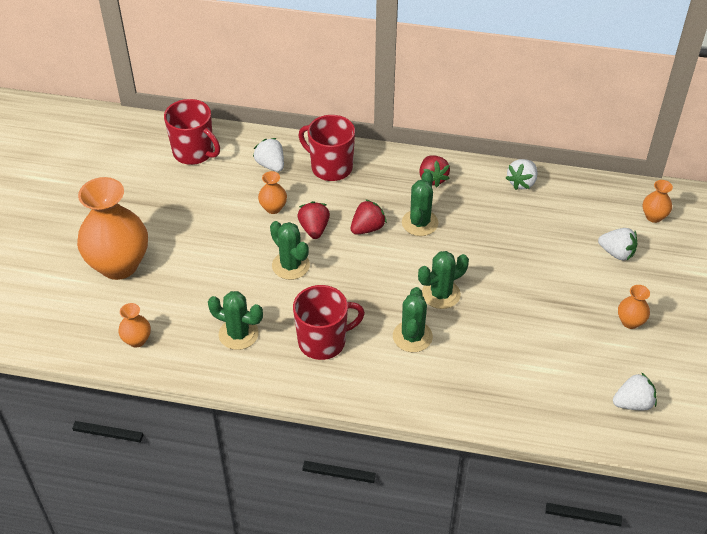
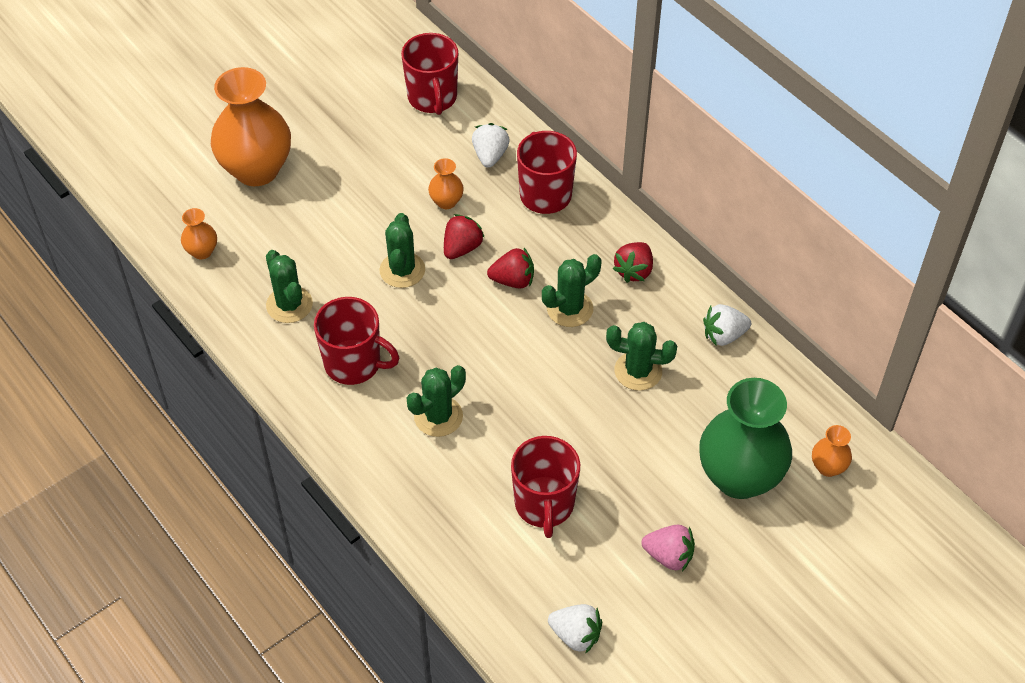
camera: 40 degrees right, 5 degrees up
green cactus [418,251,469,309] -> green cactus moved to [606,322,677,391]
white strawberry [598,228,637,260] -> green vase [699,378,792,499]
orange vase [618,285,650,329] -> pink strawberry [642,525,695,572]
none -> red mug [511,436,580,538]

